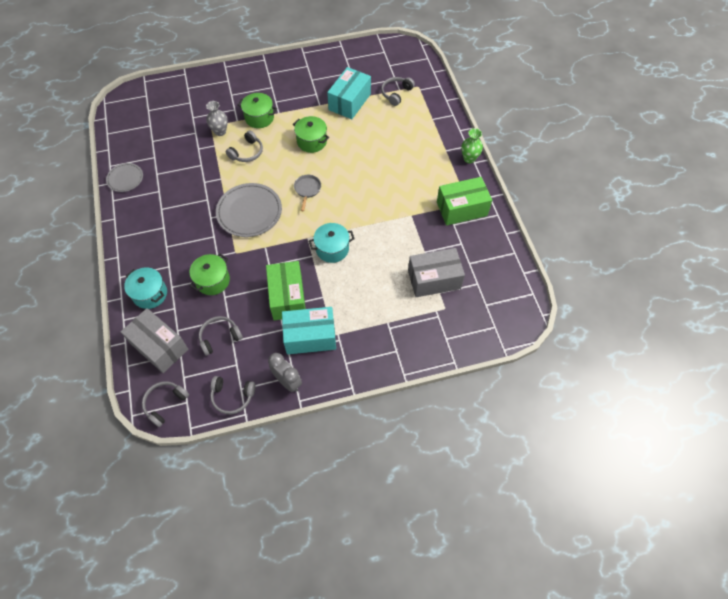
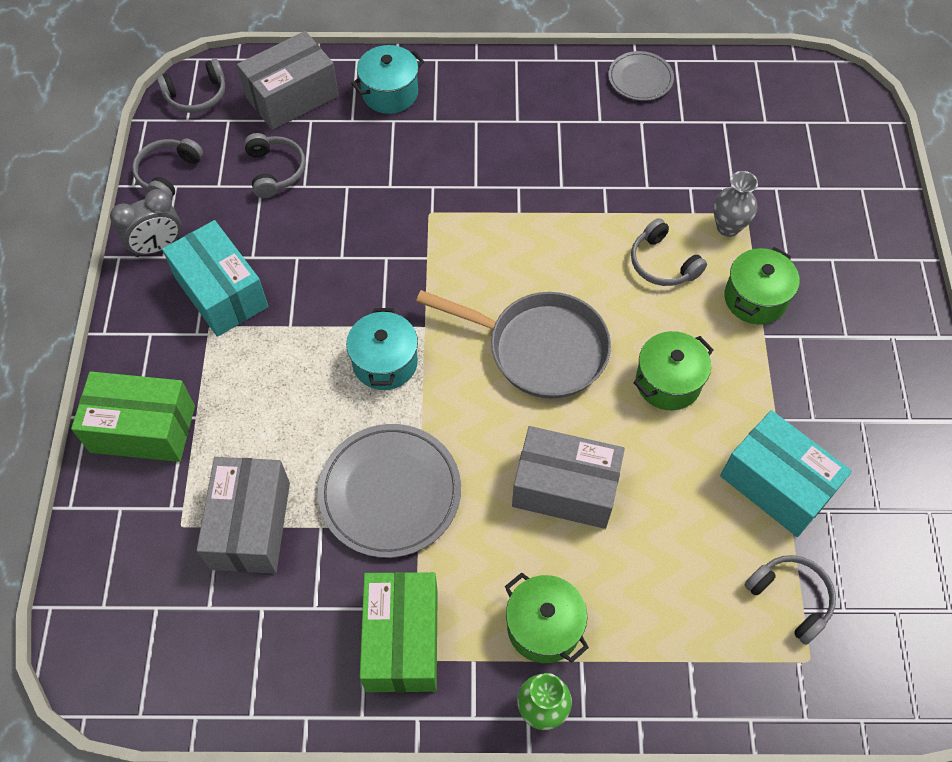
camera: 105 degrees right, 0 degrees up
grey headphones [142,381,189,427] -> grey headphones turned 105 degrees clockwise [157,59,225,113]
green pot [189,254,230,295] -> green pot moved to [505,572,589,663]
grey plate [216,183,282,237] -> grey plate moved to [318,424,461,558]
green box [266,261,306,320] -> green box moved to [71,371,195,462]
turquoise box [282,307,336,355] -> turquoise box turned 45 degrees counterclockwise [162,220,268,337]
grey pan [294,175,321,211] -> grey pan [416,290,611,399], size x2.09
none -> grey box [512,426,625,529]

